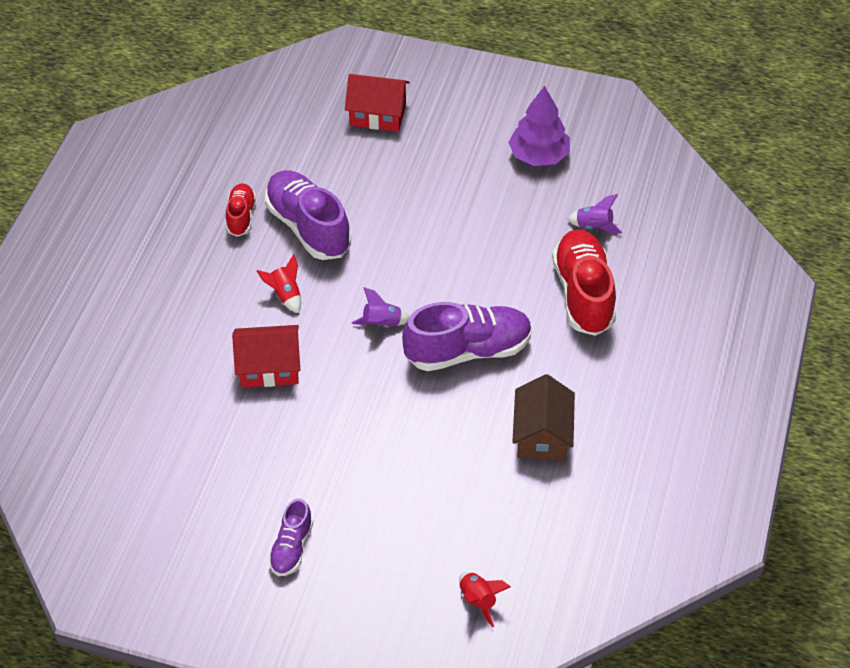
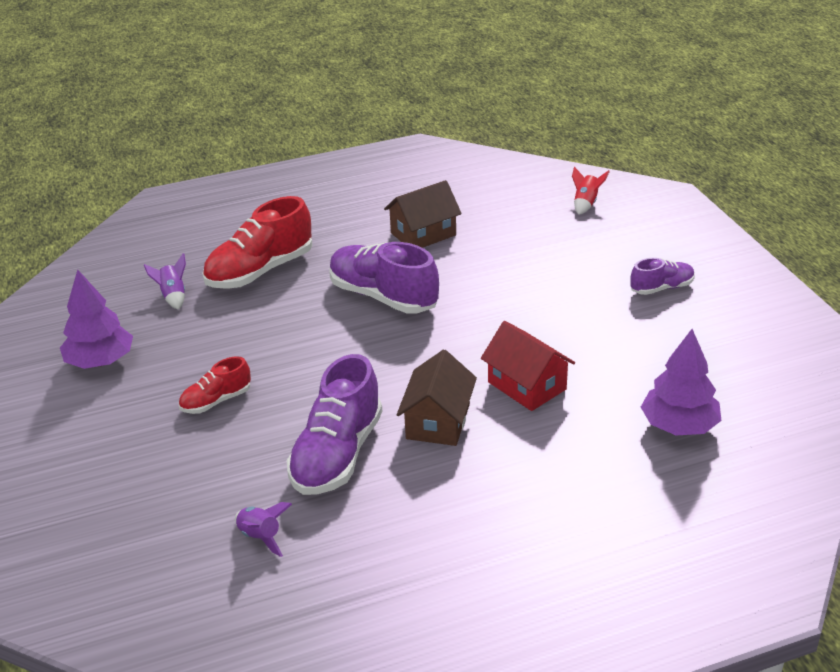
camera: 125 degrees left, 15 degrees down
red shoe [226,183,256,237] -> red shoe moved to [179,356,251,414]
red rocket [257,254,301,313] -> brown house [397,350,477,446]
red house [345,74,410,132] -> none
purple rocket [352,287,410,327] -> purple rocket moved to [235,502,292,557]
none -> purple tree [641,329,721,435]

